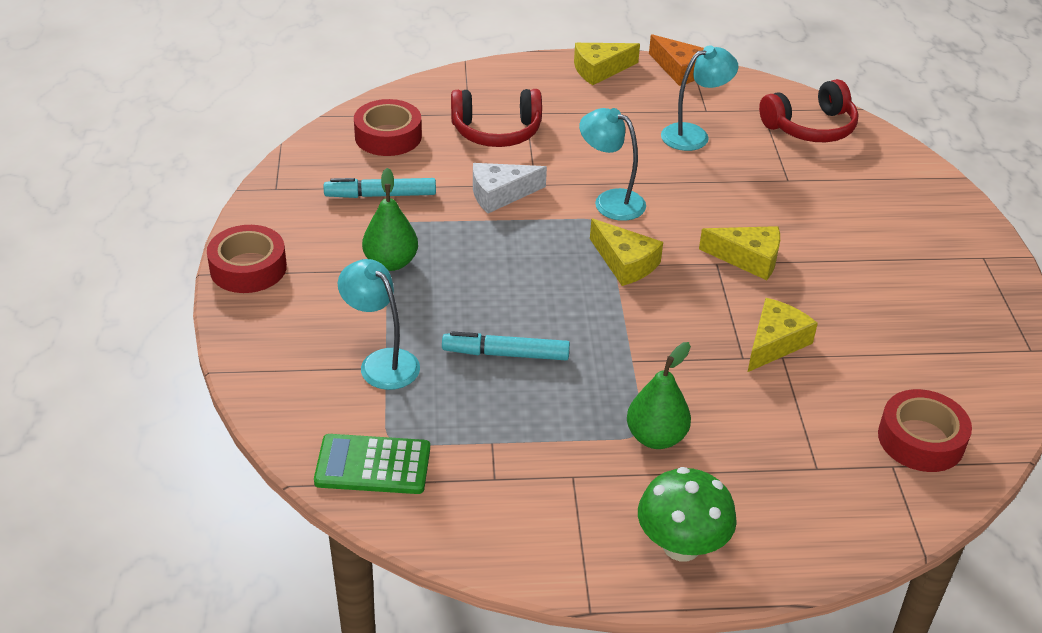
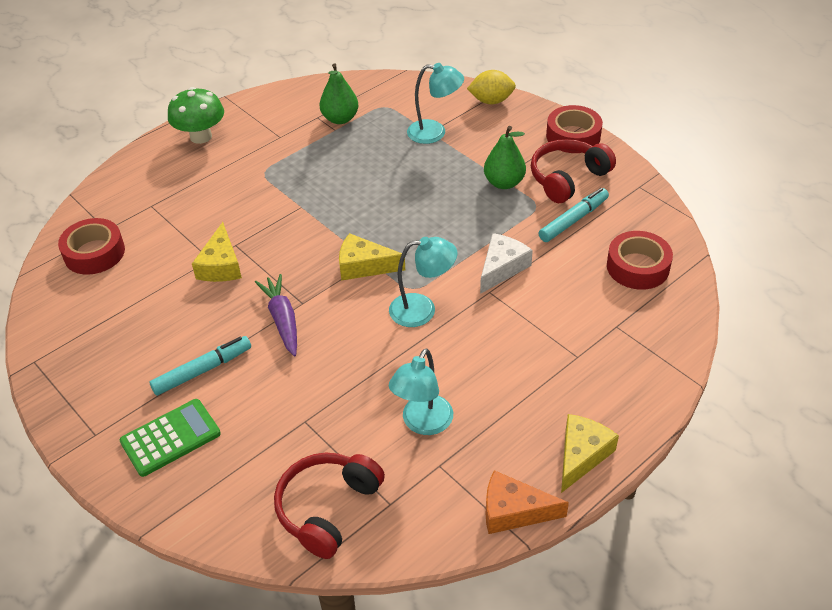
camera: 145 degrees right, 5 degrees up
green calculator [314,434,430,494] -> green calculator moved to [120,399,221,477]
turquoise marker [442,331,570,360] -> turquoise marker moved to [149,336,251,396]
red headphones [451,89,542,147] -> red headphones moved to [531,139,616,203]
green pear [627,342,691,449] -> green pear moved to [319,63,359,124]
yellow cheese [699,226,780,280] -> purple carrot [255,274,297,356]
none -> yellow lemon [467,70,516,104]

